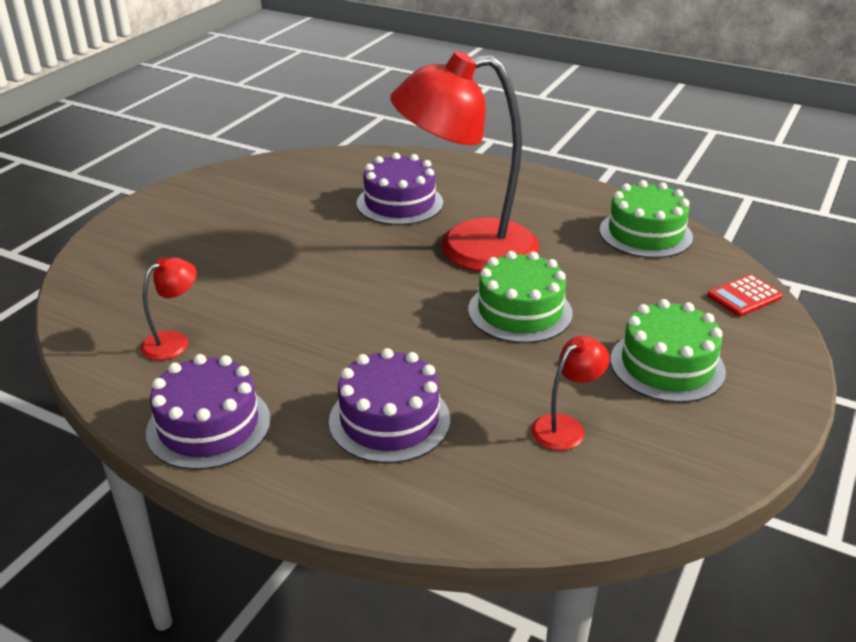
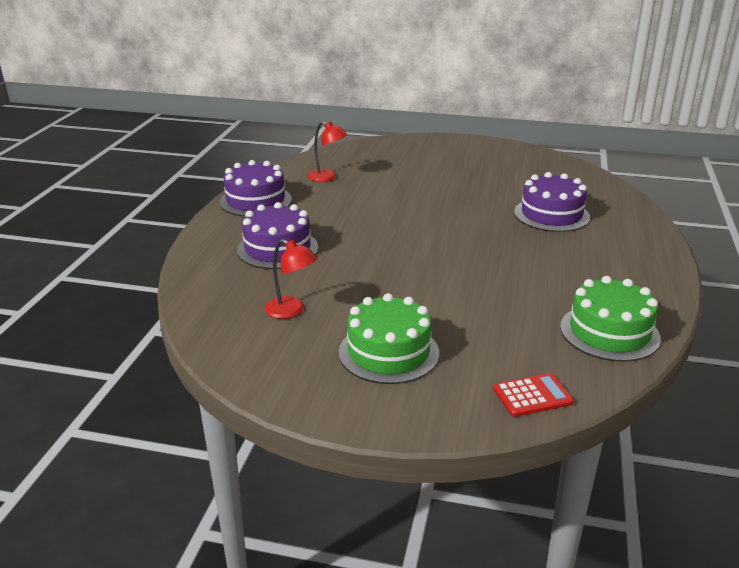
camera: 75 degrees right, 5 degrees down
red lamp [390,51,539,271] -> none
green cake [468,251,573,343] -> none
red calculator [707,274,783,316] -> red calculator turned 120 degrees clockwise [493,373,574,417]

